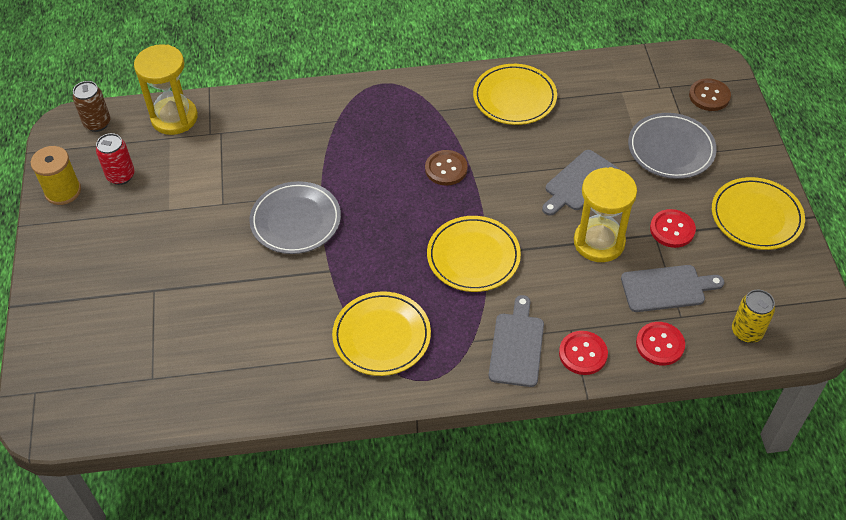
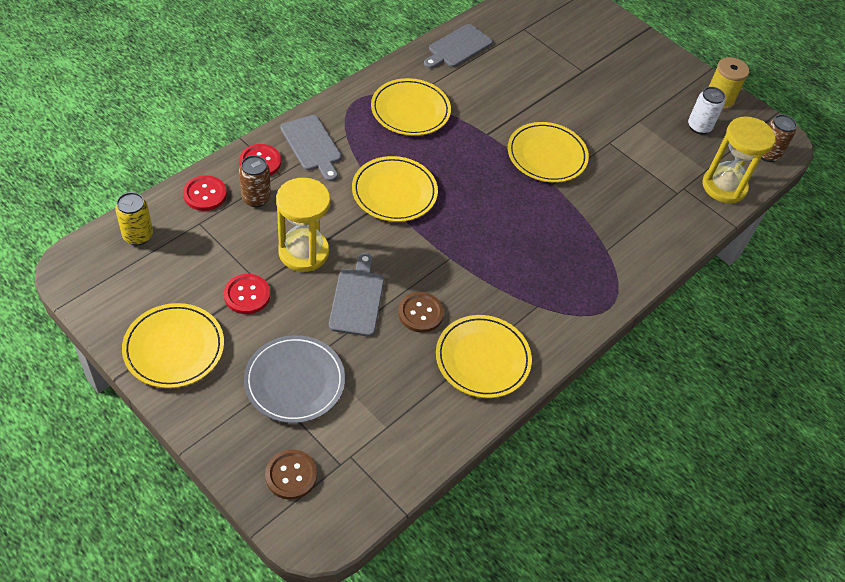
camera: 135 degrees right, 0 degrees up
red can [96,133,135,185] -> white can [688,87,725,135]
grey plate [249,181,341,254] -> yellow plate [508,122,589,183]
brown button [425,150,468,186] -> brown button moved to [398,292,444,333]
grey cutting board [621,265,724,312] -> grey cutting board moved to [424,24,493,69]
none -> brown can [239,155,271,207]

